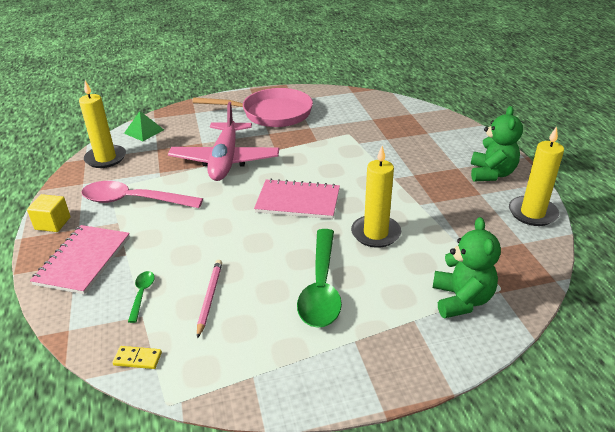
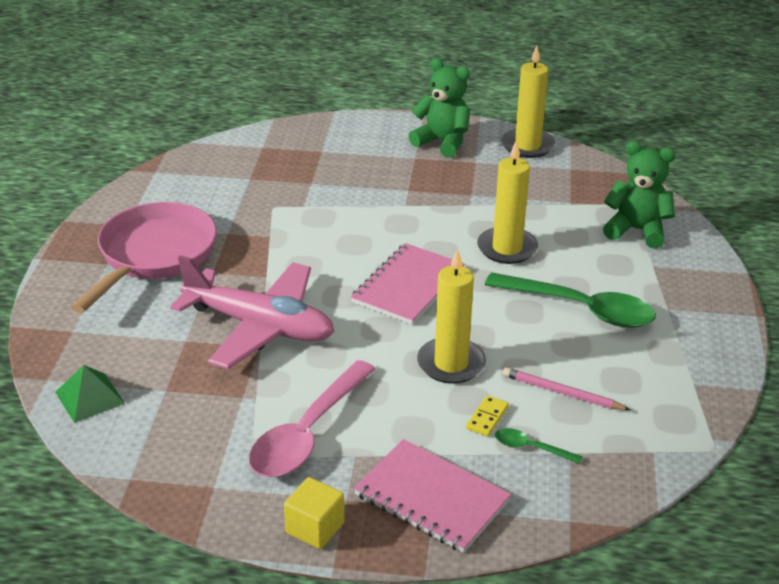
camera: 70 degrees left, 0 degrees up
yellow candle [79,81,126,168] -> yellow candle moved to [417,249,486,384]
yellow domino [112,346,162,369] -> yellow domino moved to [466,395,509,437]

